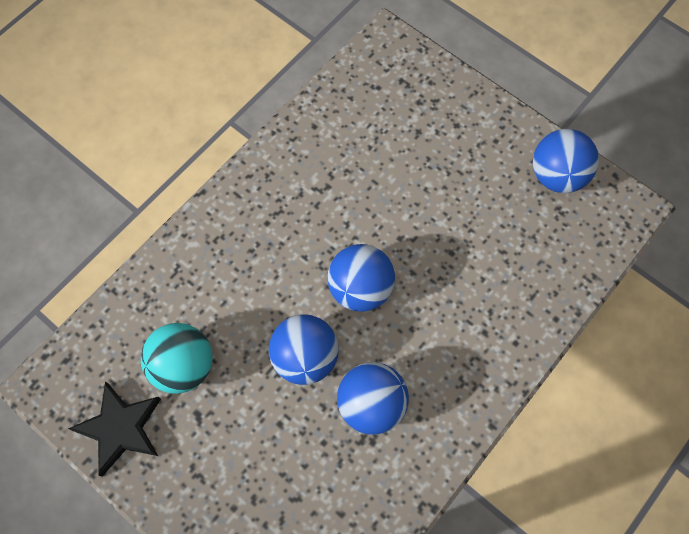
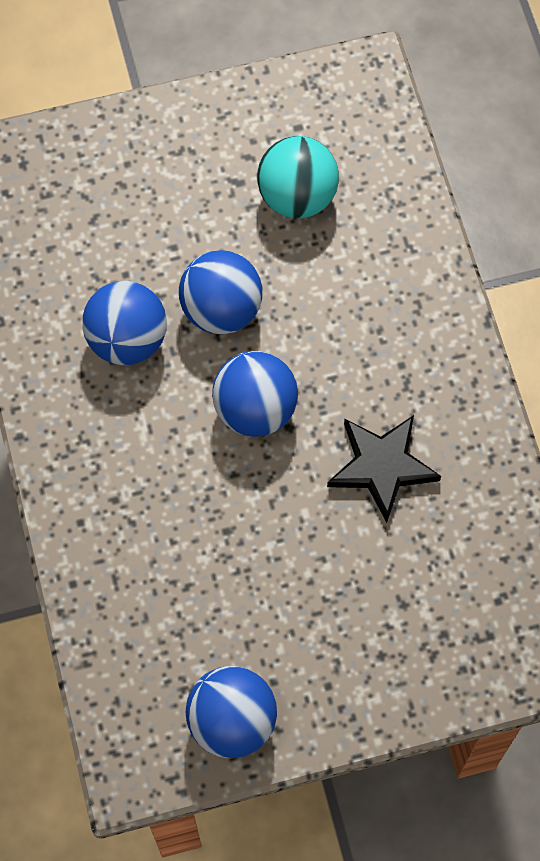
camera: 125 degrees right, 0 degrees up
black star [68,381,161,477] -> black star moved to [327,415,441,523]

